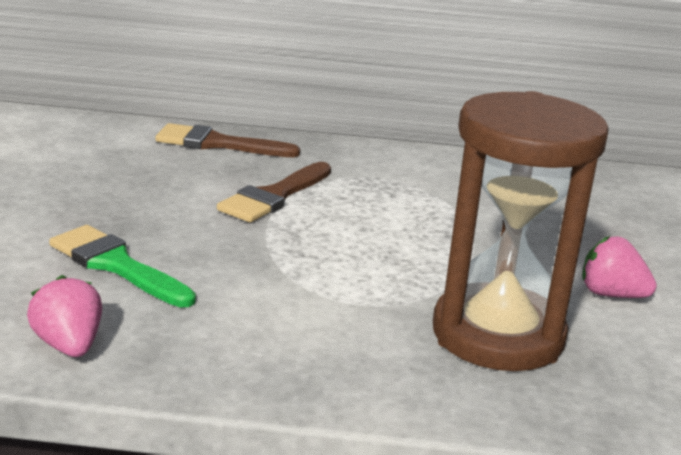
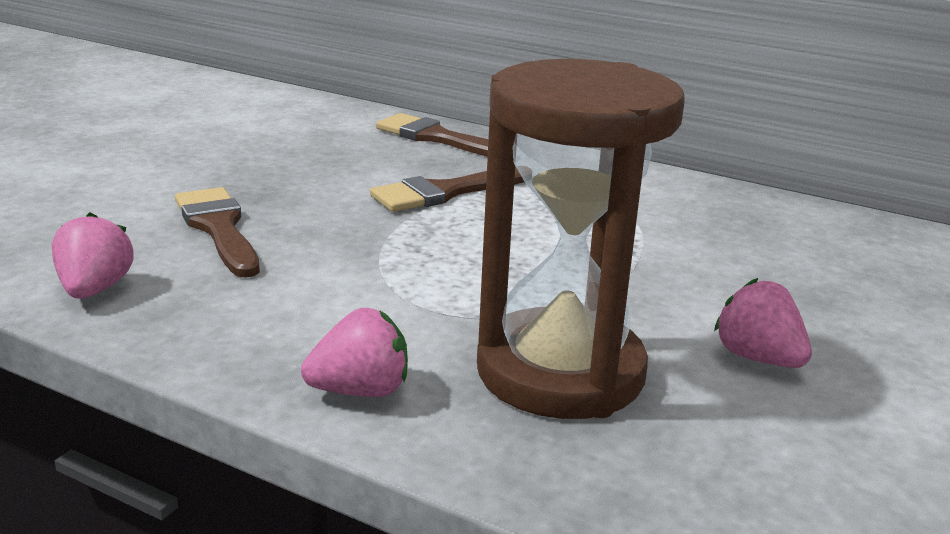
camera: 25 degrees right, 0 degrees up
green brush [49,225,196,308] -> brown brush [175,187,260,278]
none -> pink strawberry [301,308,408,397]

